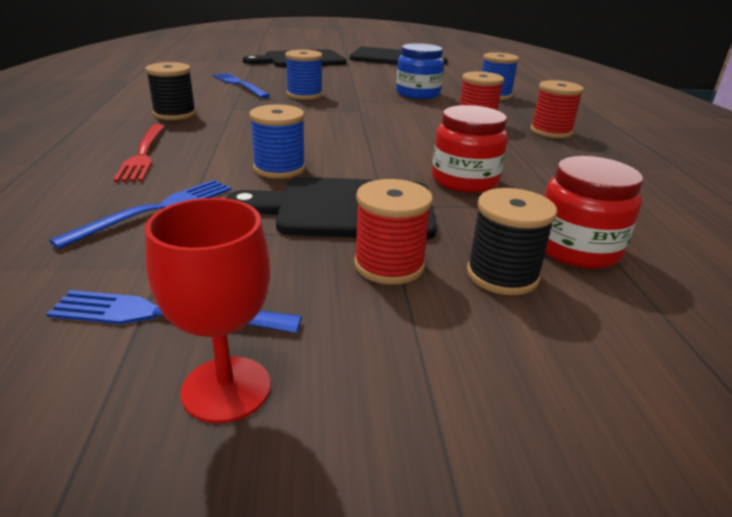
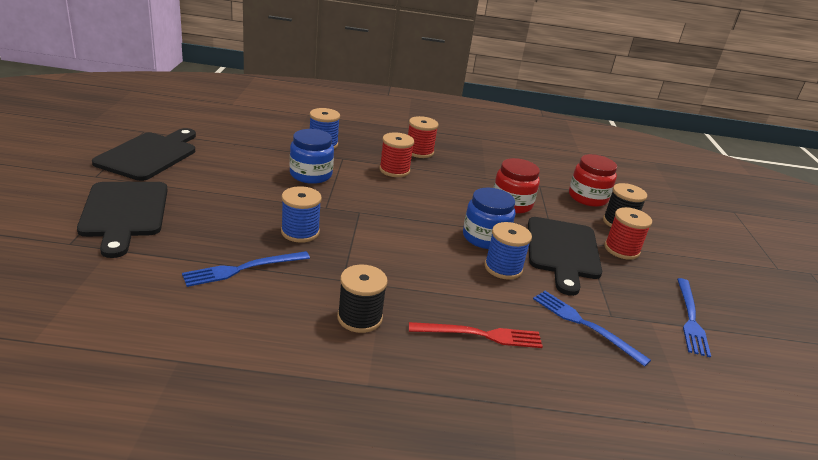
camera: 85 degrees left, 0 degrees up
red goblet [145,198,270,423] -> none
none -> blue jar [463,187,515,249]

